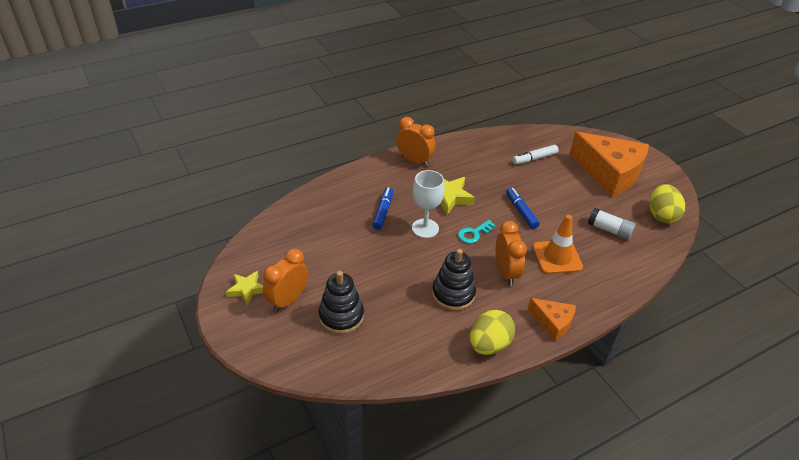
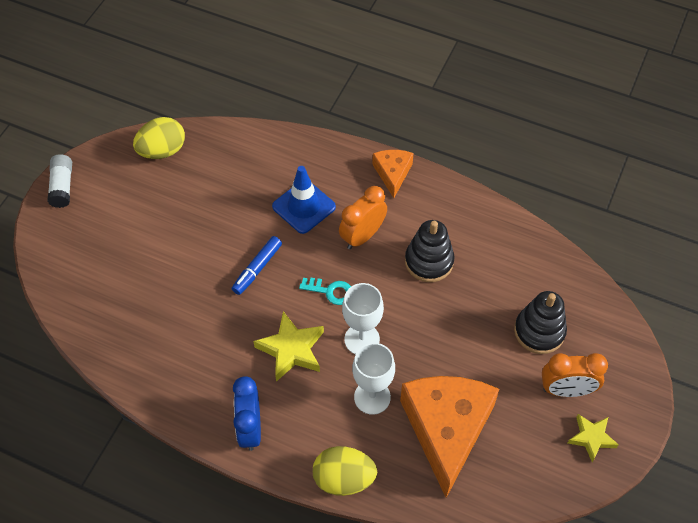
camera: 125 degrees left, 15 degrees up
blue marker [372,187,393,230] -> white goblet [352,343,395,415]
orange clock [396,117,436,166] -> blue clock [233,376,261,451]
yellow egg [469,310,515,355] -> yellow egg moved to [313,446,377,496]
white marker [512,145,559,164] -> none
orange traffic cone [533,215,583,274] -> blue traffic cone [272,166,336,234]
orange cheese [570,132,649,197] -> orange cheese moved to [400,376,500,498]
white glue stick [588,208,636,240] -> white glue stick moved to [47,154,72,208]

